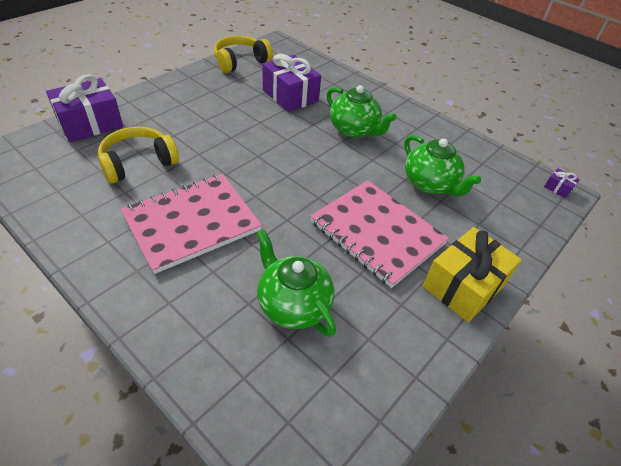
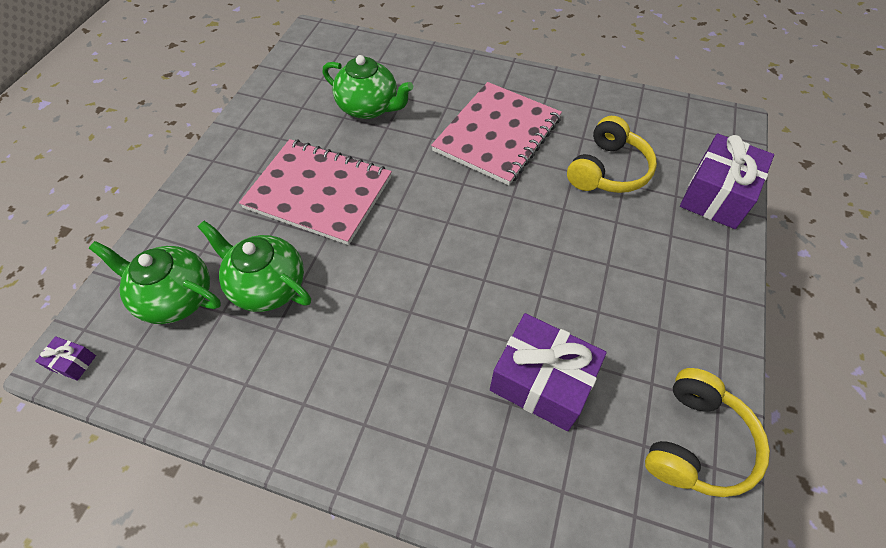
camera: 160 degrees right, 10 degrees up
green teapot [327,85,396,138] -> green teapot moved to [89,241,221,324]
yellow gift [423,227,522,322] -> none

